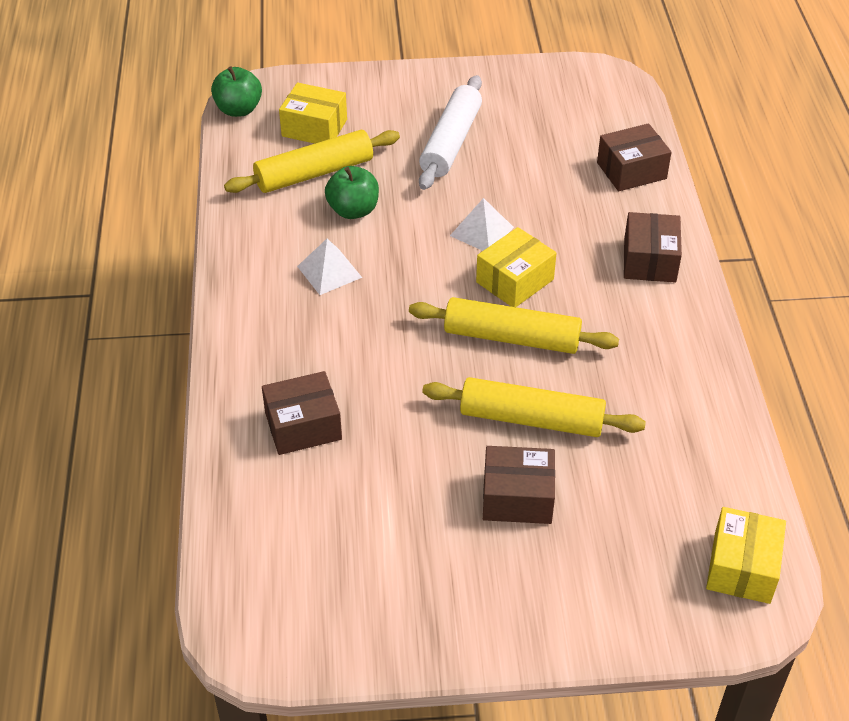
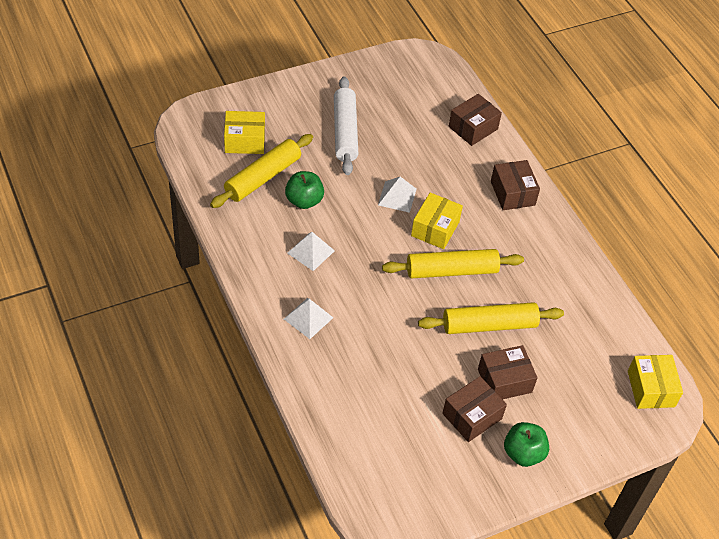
camera: 25 degrees left, 5 degrees up
green apple [211,66,262,117] -> green apple moved to [504,422,549,467]
brown box [262,371,342,455] -> brown box moved to [442,376,507,442]
none -> white pyramid [284,298,333,339]

